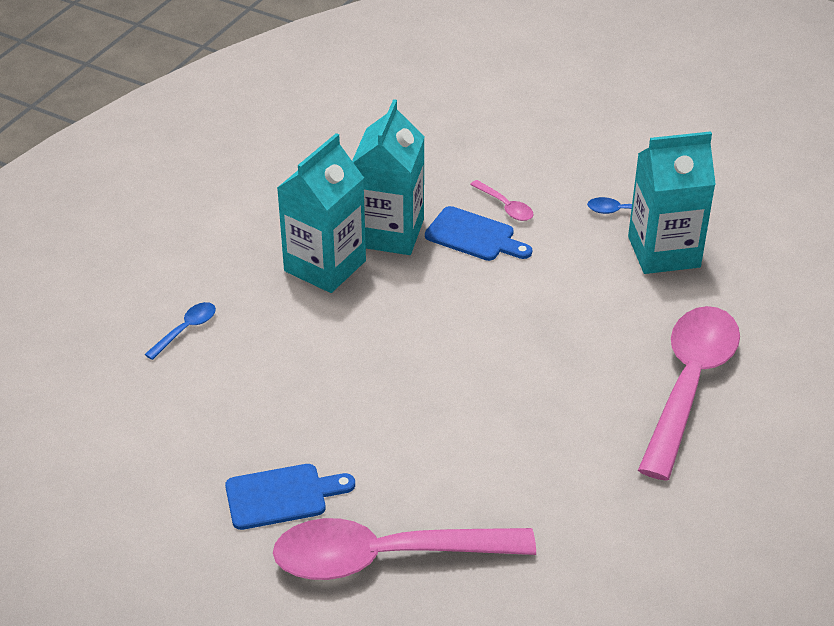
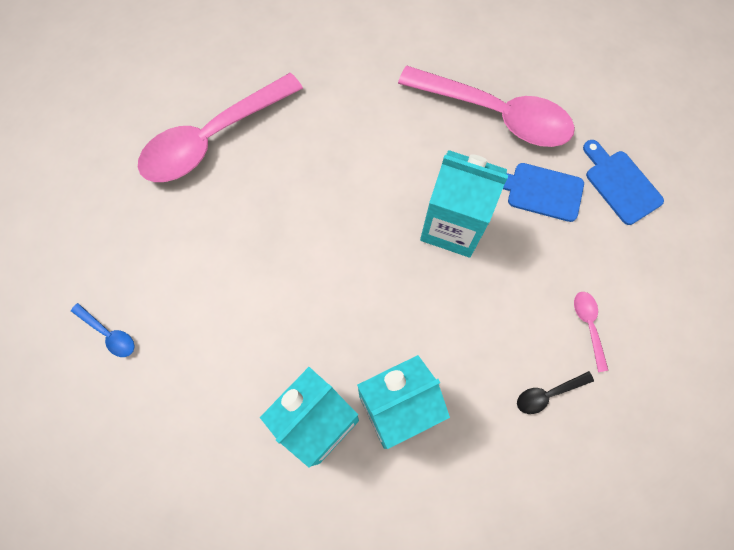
camera: 150 degrees left, 30 degrees up
blue spoon [144,302,216,360] -> black spoon [517,371,594,414]
blue cutting board [425,206,532,261] -> blue cutting board moved to [583,140,664,225]
pink spoon [470,180,534,221] -> pink spoon moved to [574,292,608,372]
turquoise carton [628,131,716,274] -> turquoise carton moved to [420,150,508,258]

